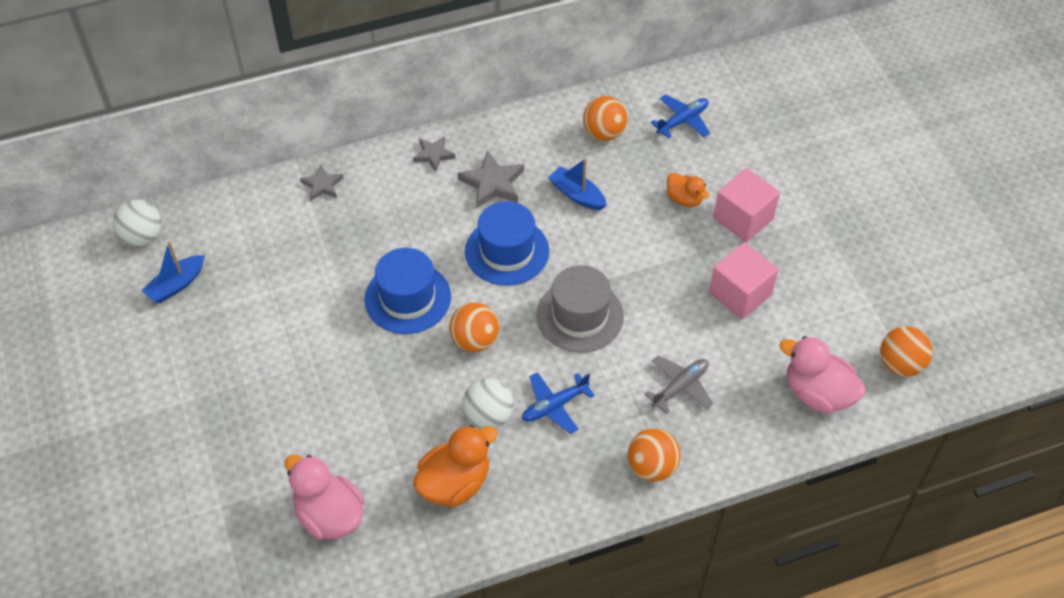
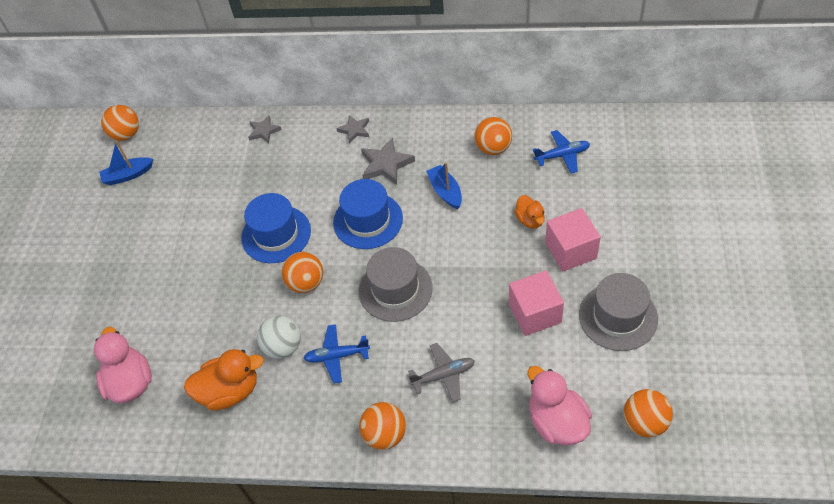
camera: 30 degrees right, 0 degrees up
white ball [113,199,162,247] -> orange ball [101,105,139,141]
none -> grey hat [579,273,658,351]

